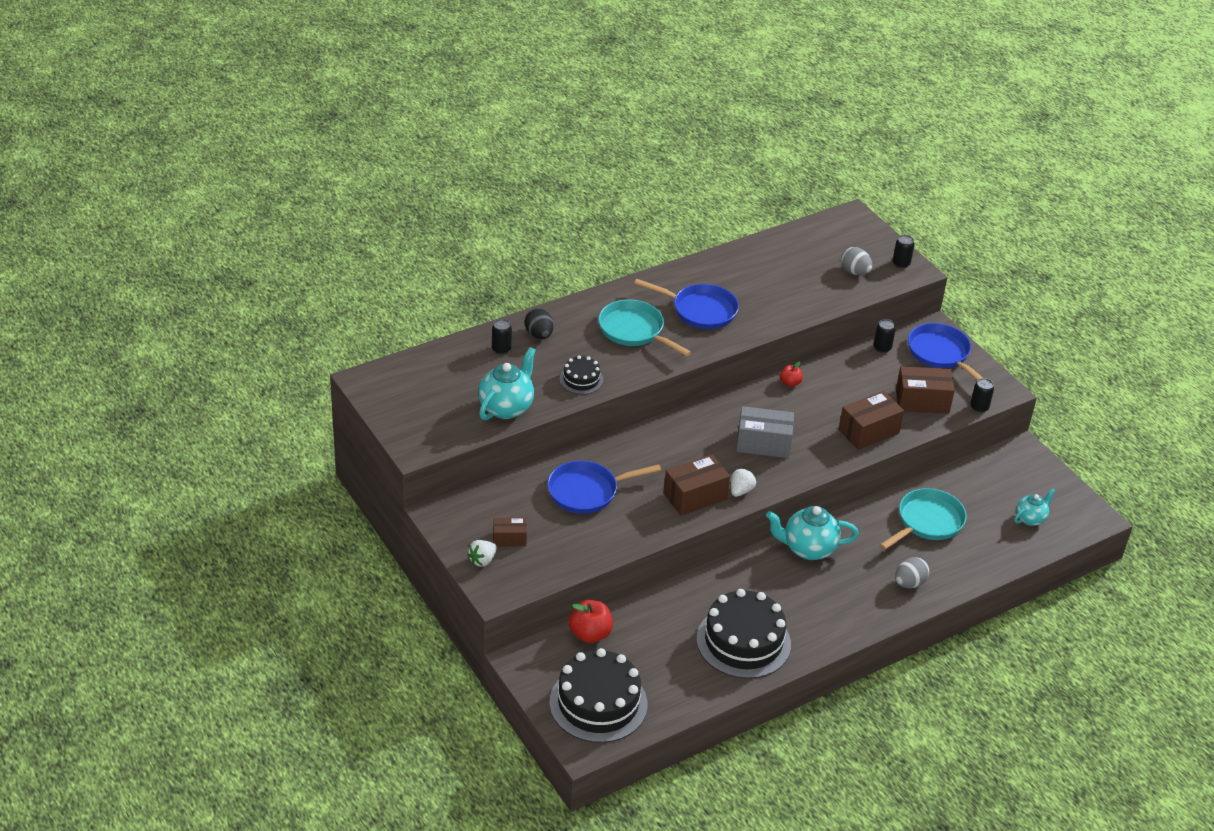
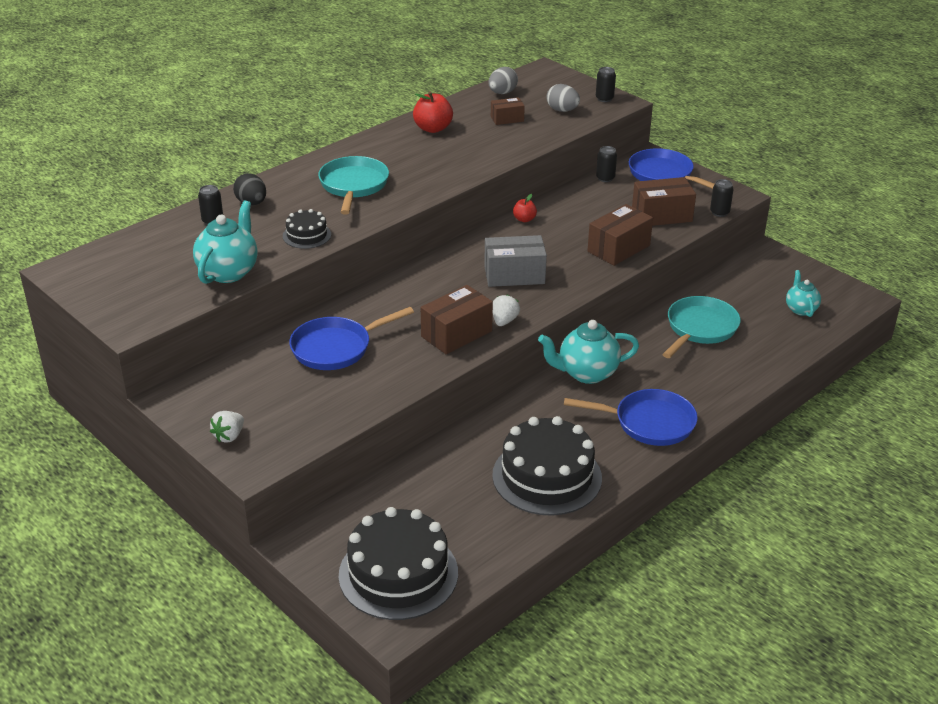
camera: 10 degrees left, 5 degrees down
brown box [493,518,527,546] -> brown box moved to [491,97,525,125]
red apple [569,600,613,643] -> red apple moved to [413,91,453,133]
turquoise pan [598,299,691,357] -> turquoise pan turned 60 degrees clockwise [318,156,389,215]
blue pan [634,279,739,329] -> blue pan moved to [564,389,698,446]
grey egg [895,557,930,588] -> grey egg moved to [488,67,518,94]
turquoise teapot [1014,488,1056,526] -> turquoise teapot turned 45 degrees counterclockwise [786,270,821,317]

